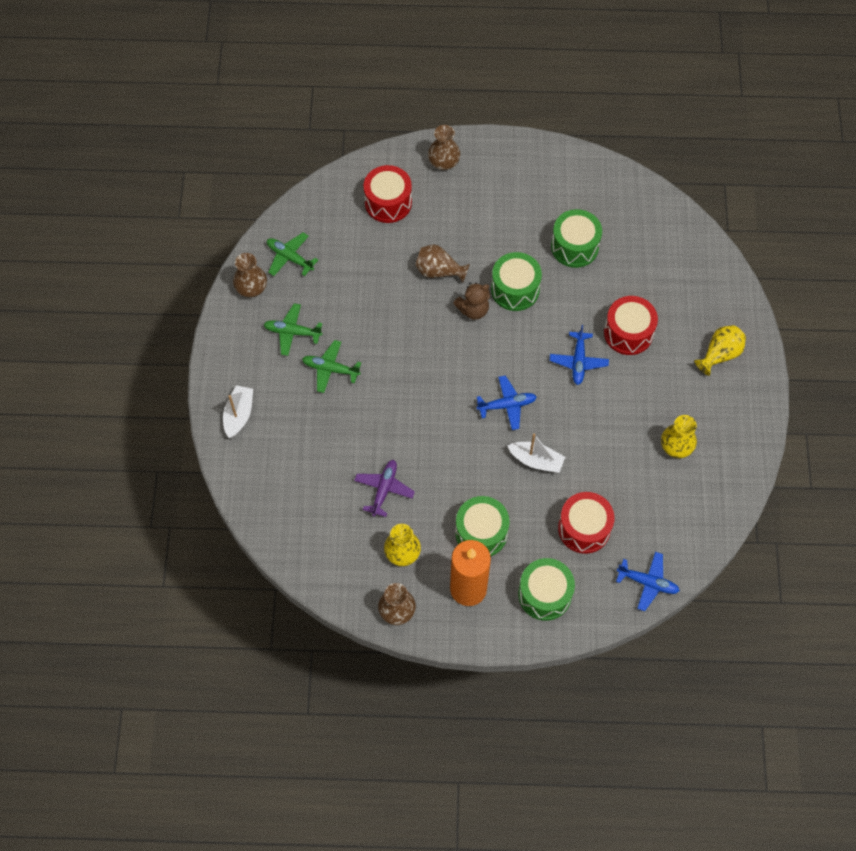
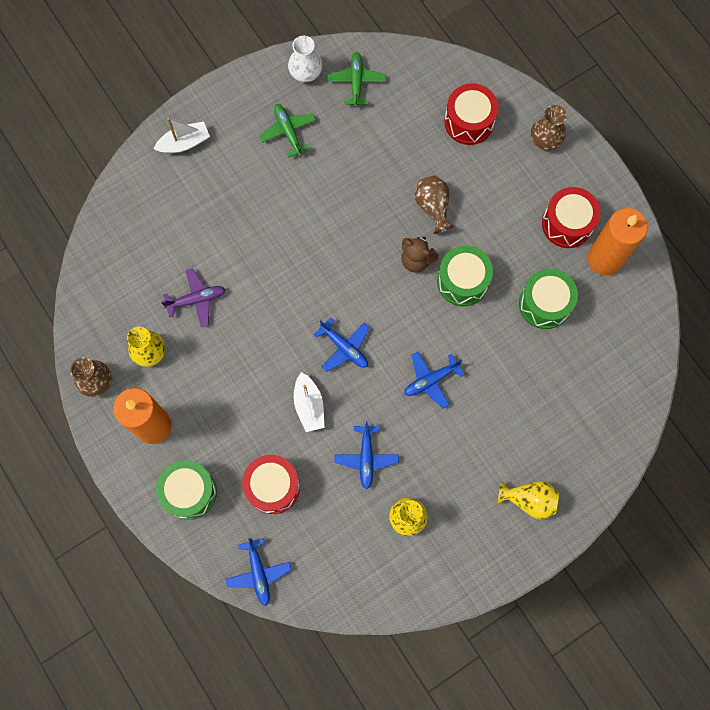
camera: 55 degrees right, 10 degrees up
brown vase [233,253,267,297] -> white vase [288,36,322,82]
green plane [302,340,361,393] -> none
green drum [455,496,510,556] -> none
red drum [604,296,658,355] -> red drum moved to [542,187,601,248]
none -> blue plane [334,421,399,490]
none -> orange candle [587,208,648,276]

